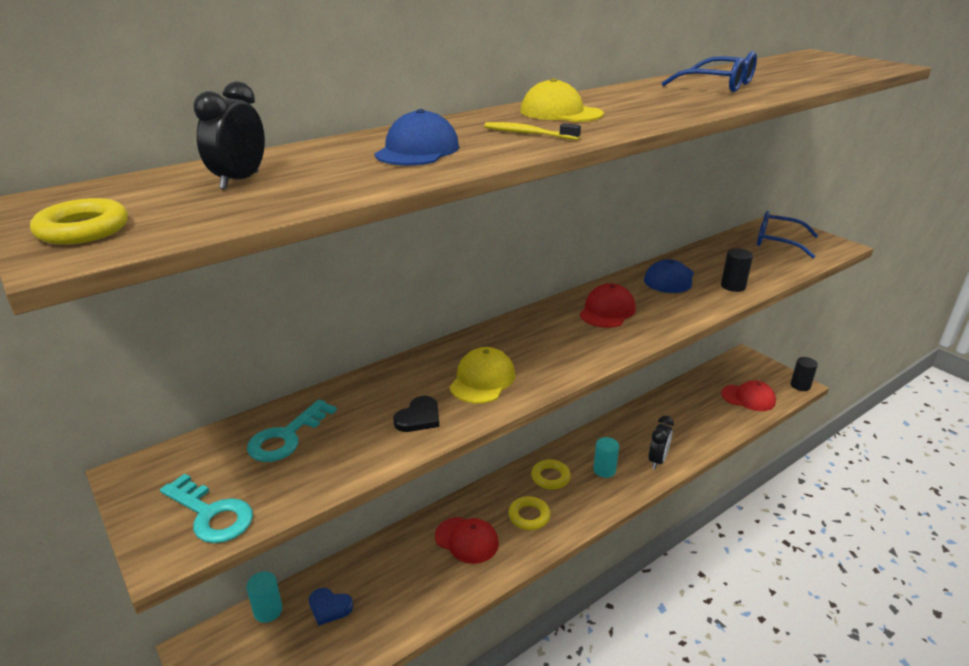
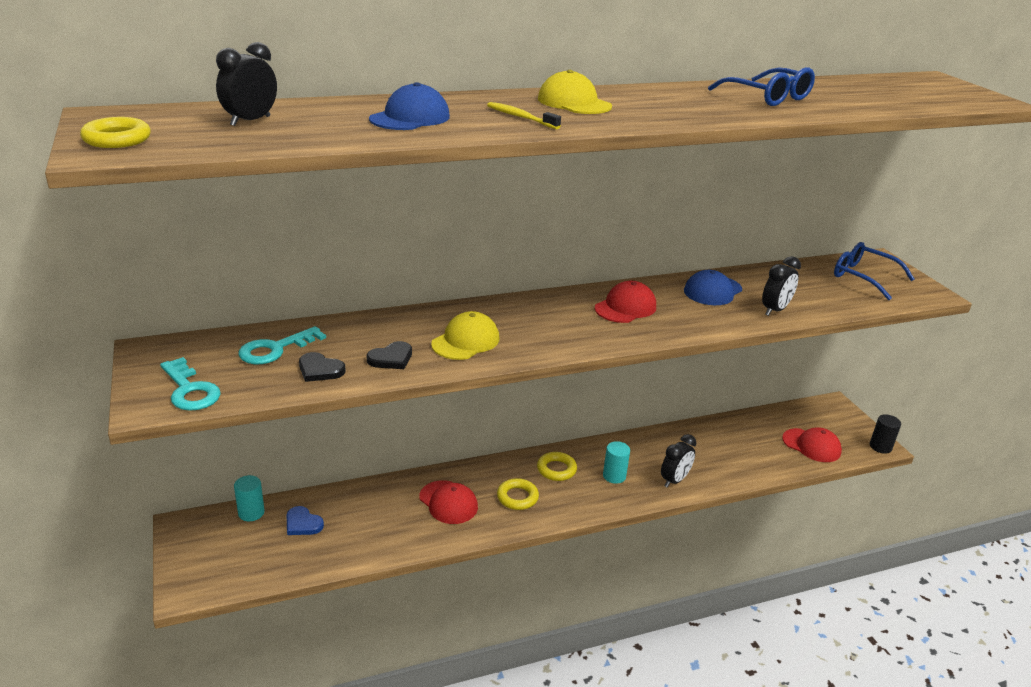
camera: 15 degrees right, 0 degrees up
black cylinder [721,248,753,292] -> black clock [762,256,801,316]
none -> black heart [299,352,345,382]

